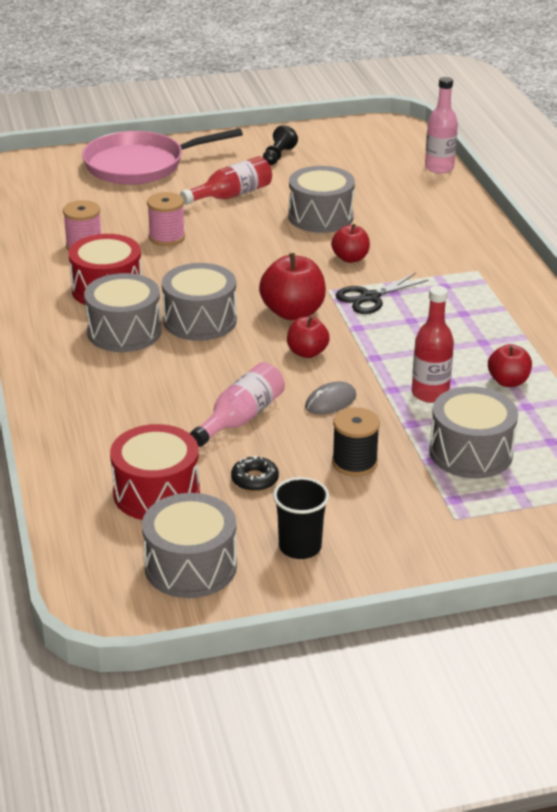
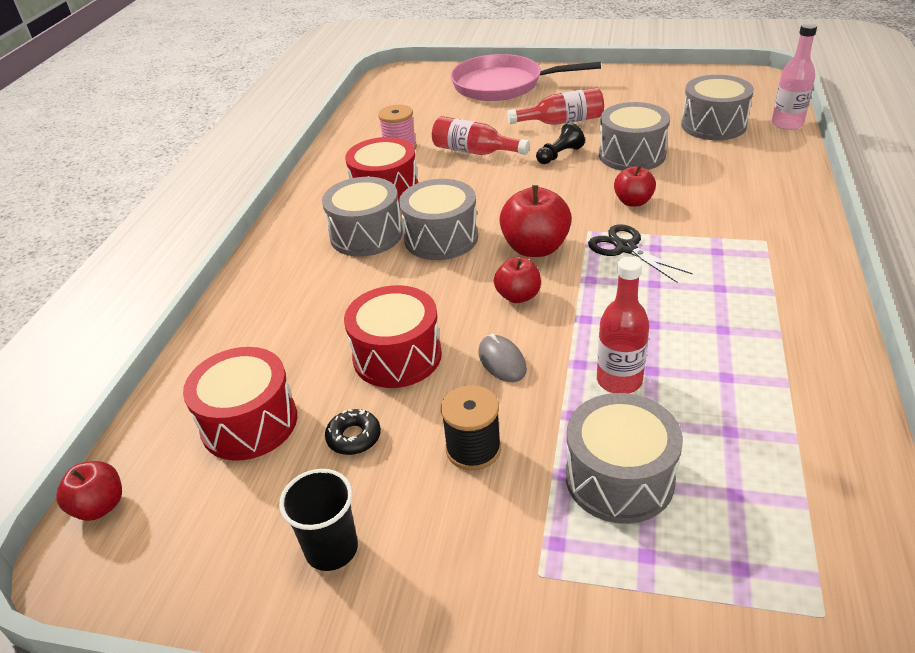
camera: 30 degrees right, 5 degrees up
grey drum [142,493,237,598] -> grey drum moved to [681,75,754,140]
pink spool [147,192,185,246] -> red bottle [432,116,530,155]
pink bottle [190,362,285,447] -> red drum [344,285,442,388]
black pawn [263,125,298,165] -> black pawn moved to [536,122,585,164]
grey mouse [305,382,357,414] -> grey mouse turned 75 degrees clockwise [478,333,527,382]
black scissors [336,273,428,314] -> black scissors turned 60 degrees clockwise [588,224,693,283]
red apple [488,344,532,387] -> red apple moved to [56,461,122,521]

